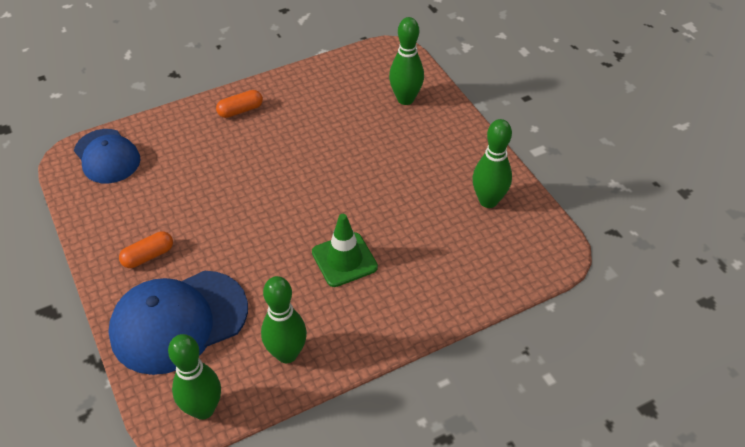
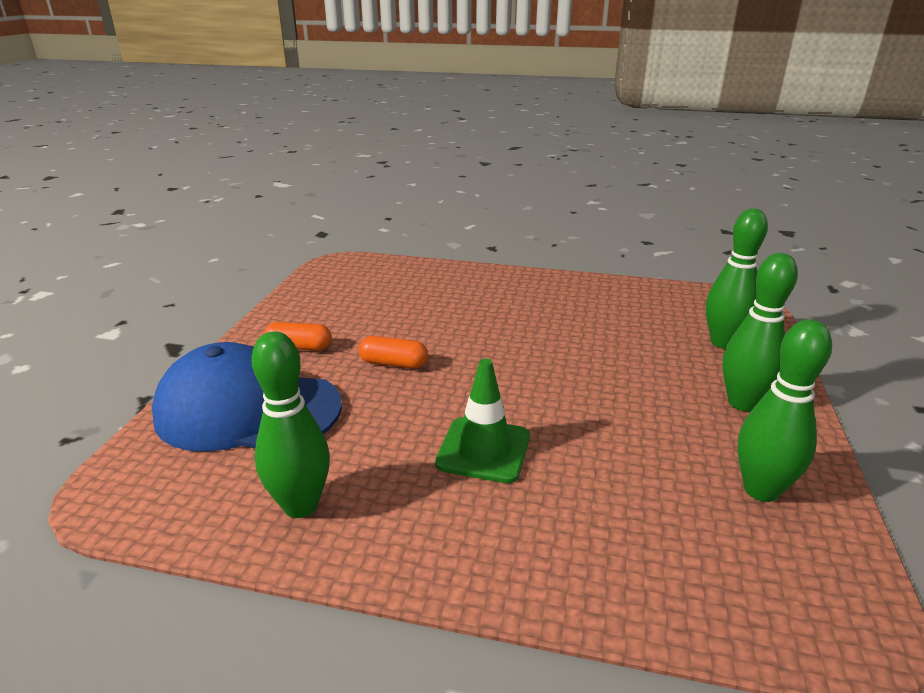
camera: 40 degrees right, 20 degrees down
blue cap [74,129,140,183] -> none
green bowling pin [168,334,221,420] -> green bowling pin moved to [722,253,798,411]
orange capsule [216,90,263,118] -> orange capsule moved to [358,336,428,369]

